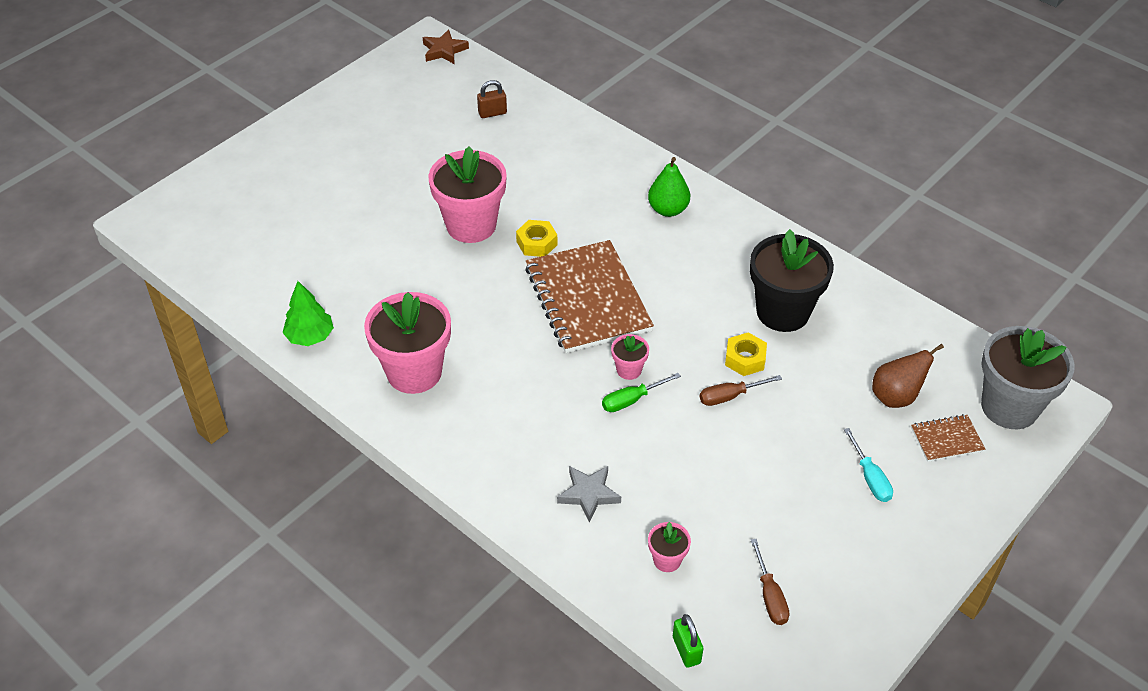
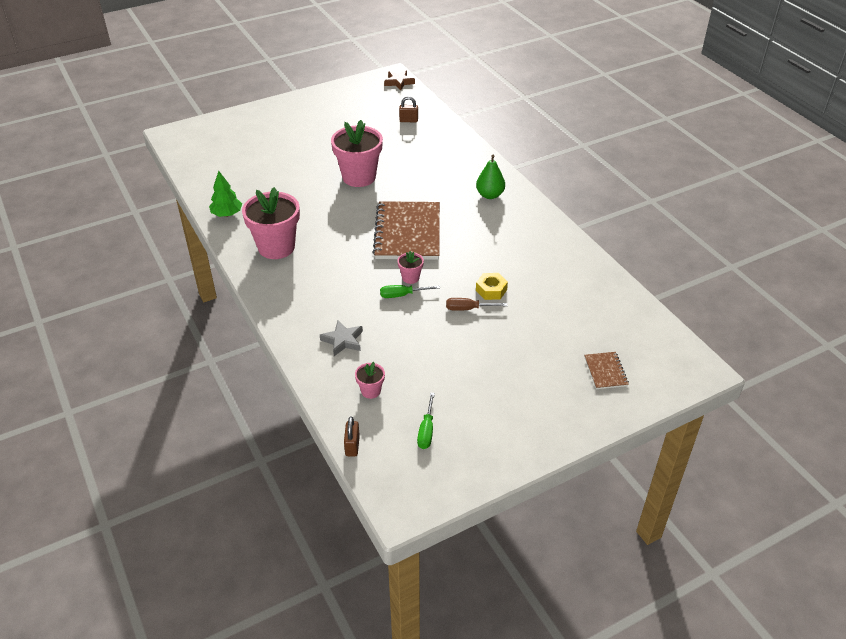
camera: 20 degrees right, 5 degrees down
yellow nut [516,220,557,257] -> none
green padlock [673,614,703,668] -> brown padlock [344,416,360,456]
black flower pot [750,229,834,332] -> none
brown screwdriver [751,539,789,625] -> green screwdriver [417,393,435,449]
turquoise screwdriver [844,428,893,502] -> none
brown pear [872,344,944,408] -> none
brown notebook [911,414,985,462] -> brown notebook turned 75 degrees clockwise [584,352,629,389]
grey flower pot [981,326,1075,429] -> none

